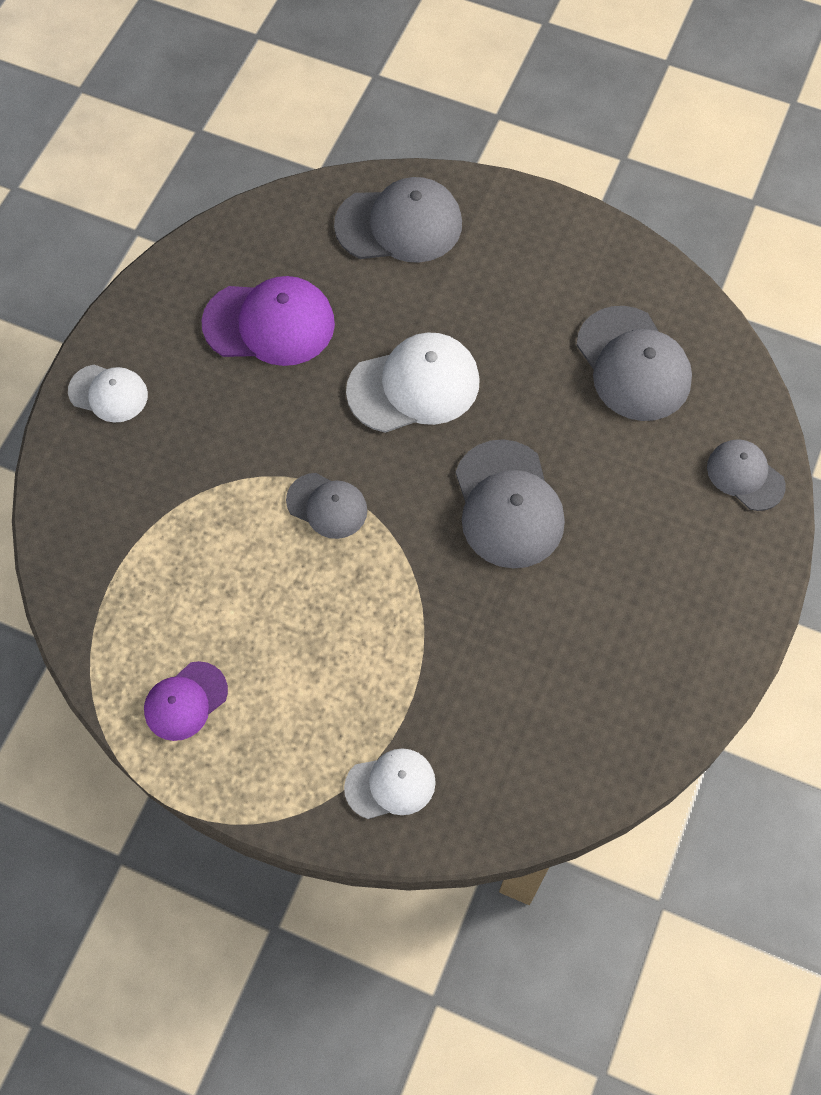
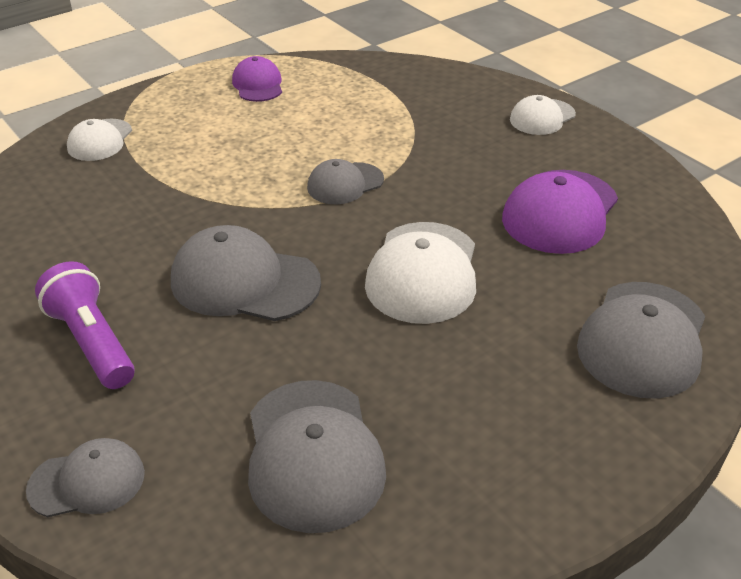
camera: 120 degrees right, 25 degrees down
grey cap [576,306,692,421] -> grey cap turned 105 degrees counterclockwise [248,380,386,533]
none -> purple flashlight [35,261,135,389]

